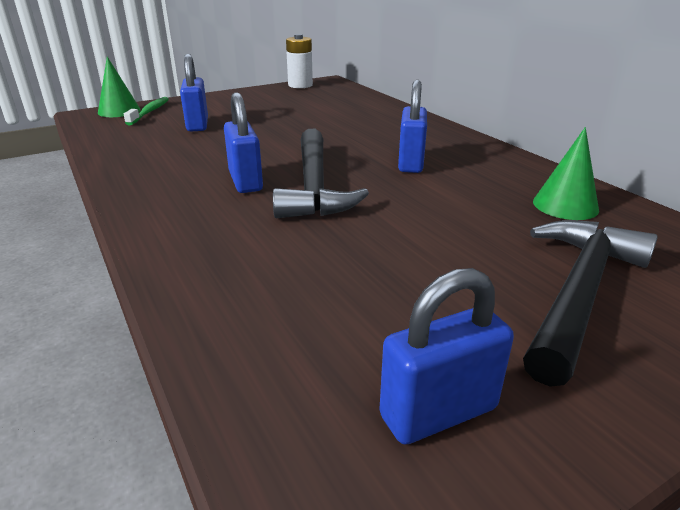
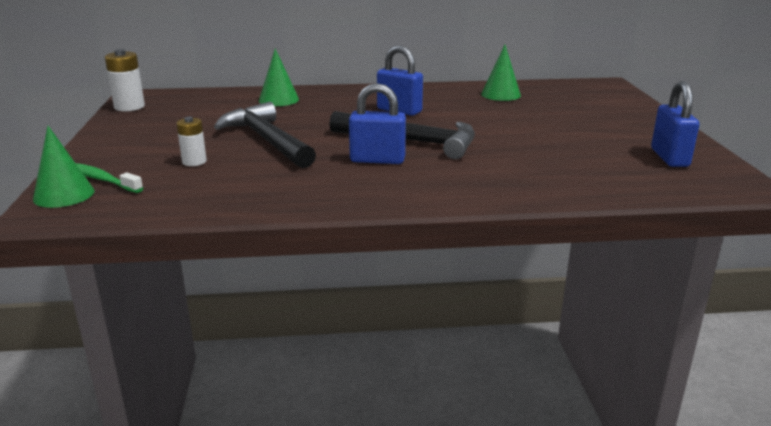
camera: 65 degrees left, 5 degrees down
blue padlock [180,54,208,131] -> white battery [176,117,207,166]
black hammer [523,220,658,387] -> black hammer moved to [214,101,316,168]
none -> green cone [259,48,299,106]

